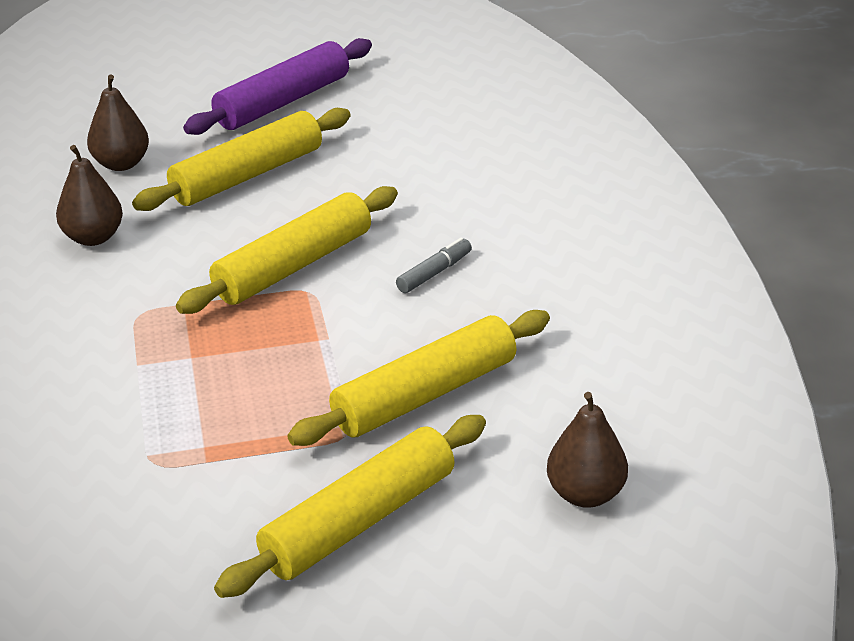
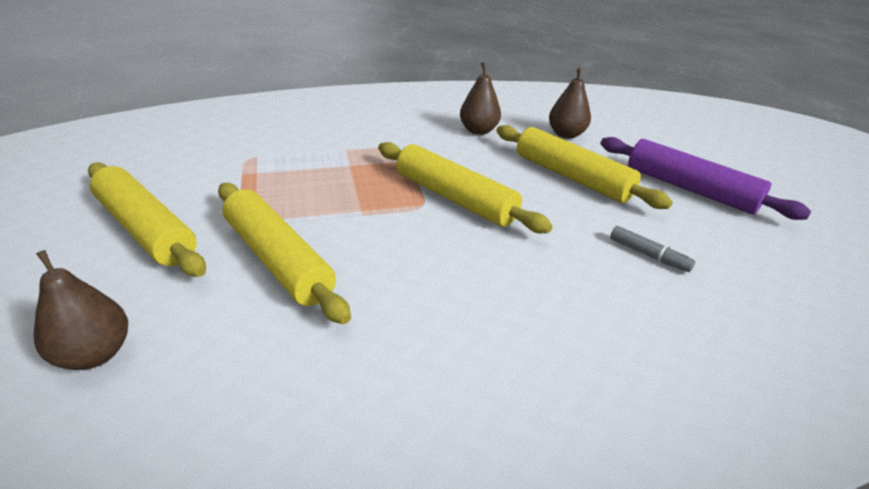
camera: 85 degrees right, 0 degrees up
grey marker [396,238,472,293] -> grey marker moved to [610,226,696,272]

